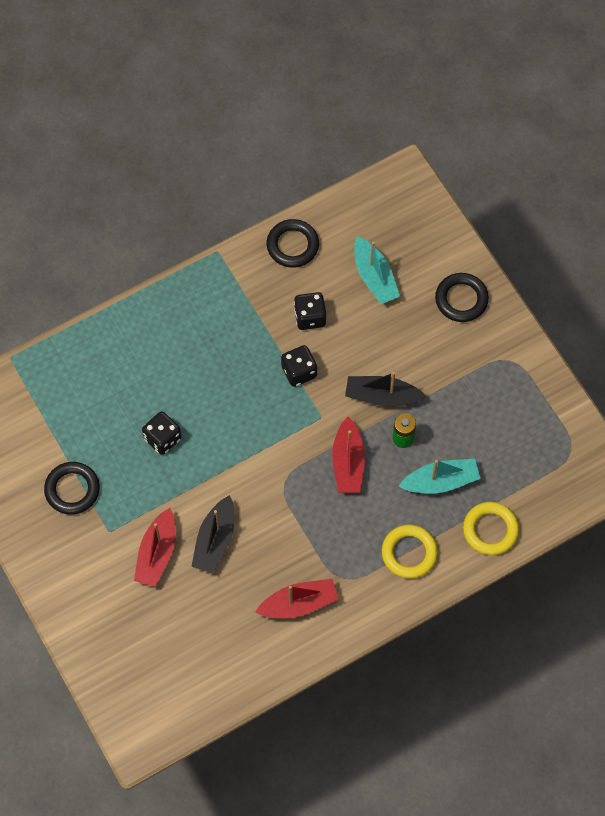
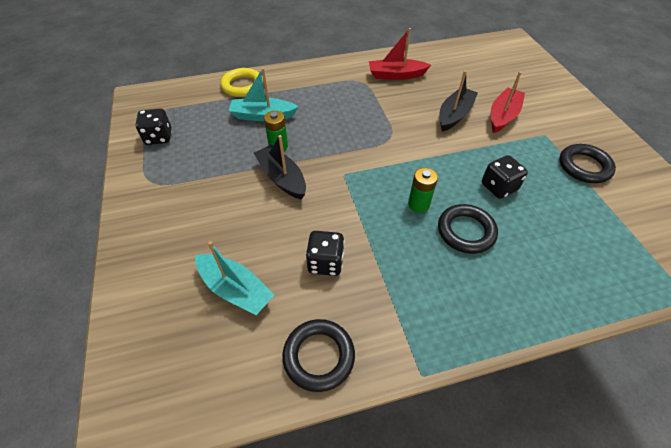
camera: 165 degrees left, 15 degrees down
black dice [281,345,317,387] -> black dice moved to [135,108,171,145]
red boat [332,417,365,493] -> none
black boat [345,372,426,407] -> black boat turned 150 degrees counterclockwise [254,135,306,199]
turquoise boat [354,236,400,304] -> turquoise boat turned 135 degrees clockwise [195,241,274,315]
yellow ring [382,525,438,579] -> none
black ring [435,273,489,322] -> black ring moved to [438,204,498,254]
none -> green battery [408,168,438,213]

